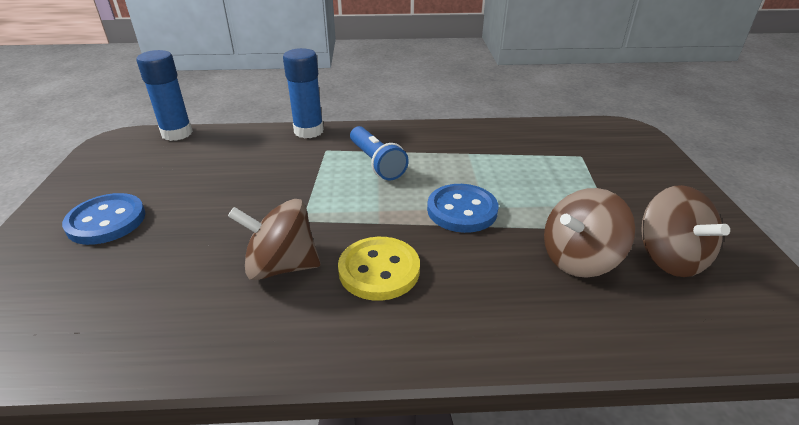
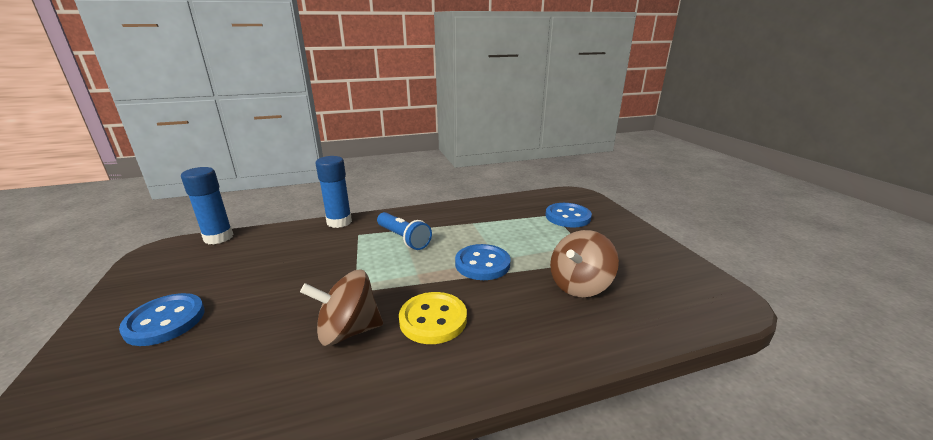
camera: 15 degrees left, 10 degrees down
brown spinning top [641,185,730,277] -> none
none -> blue button [546,203,592,228]

